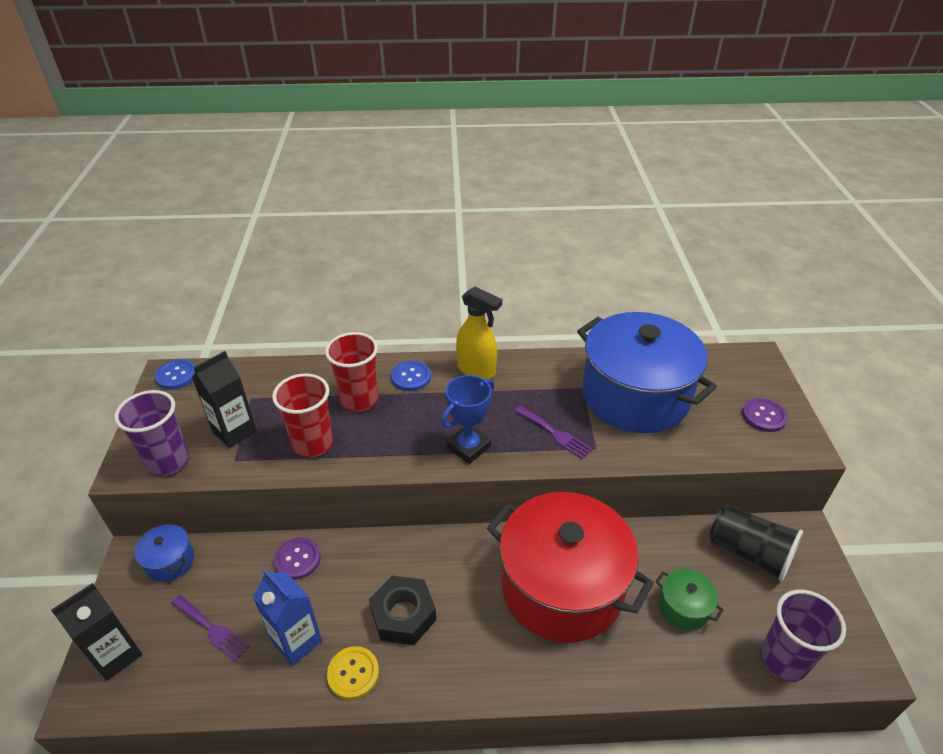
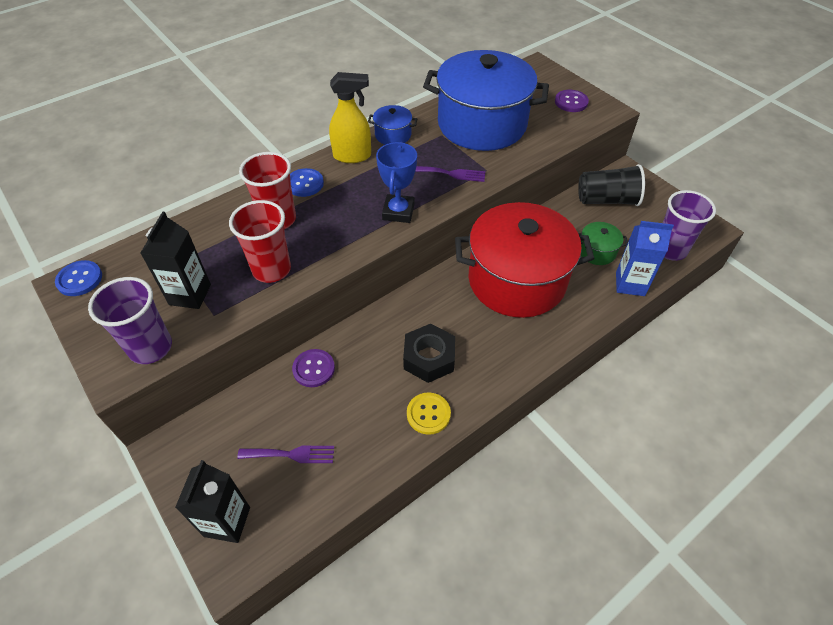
camera: 35 degrees left, 10 degrees up
blue pot [135,524,194,582] -> blue pot moved to [368,105,417,145]
blue carton [253,569,322,666] -> blue carton moved to [616,221,674,296]

